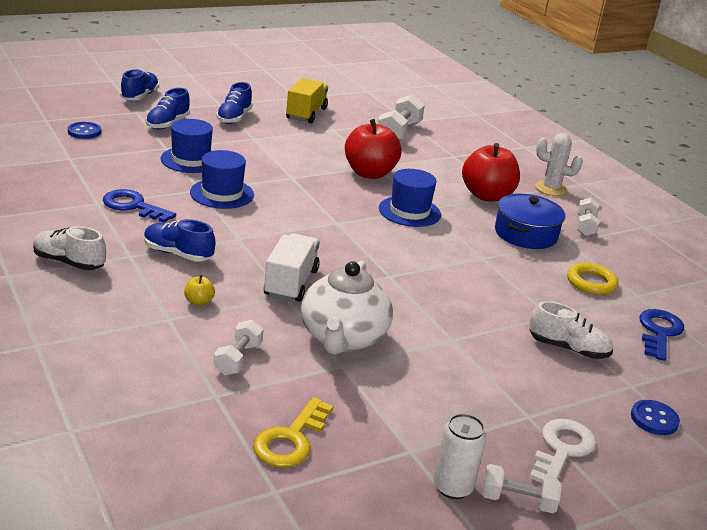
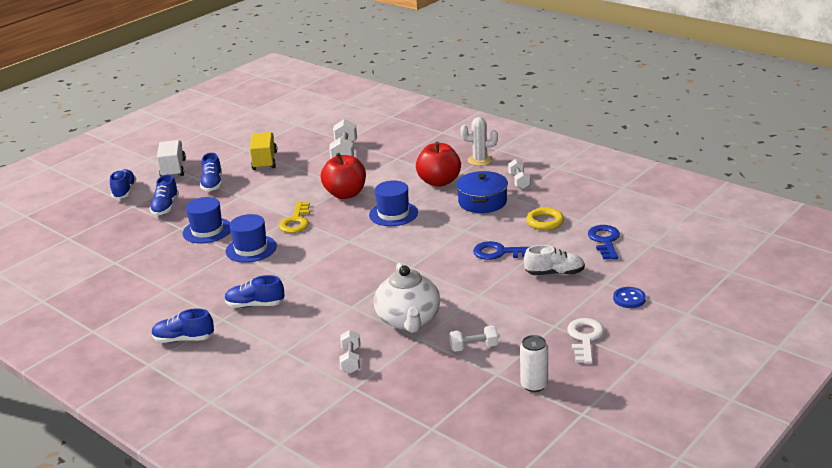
camera: 15 degrees left, 0 degrees up
white shoe [34,226,106,270] -> blue shoe [151,308,214,343]
blue button [68,122,101,139] -> none
blue key [103,189,176,223] -> blue key moved to [473,241,529,260]
yellow apple [184,275,215,306] -> none
yellow key [253,397,333,467] -> yellow key moved to [279,202,310,233]
white truck [264,233,320,302] -> white truck moved to [157,140,186,177]
white dumbbell [482,464,562,513] -> white dumbbell moved to [449,326,498,352]

